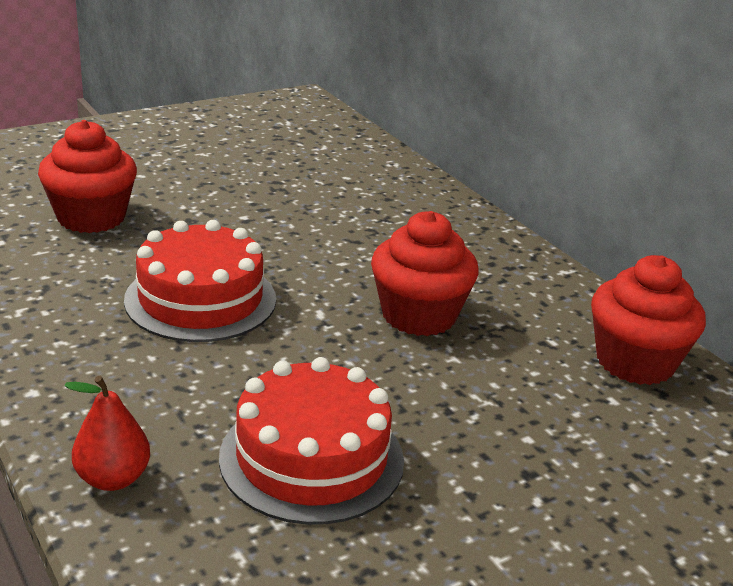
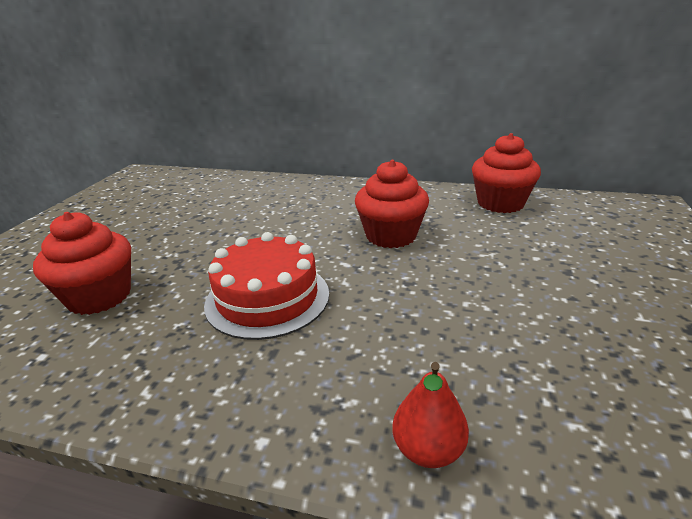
camera: 40 degrees left, 0 degrees up
red cake [219,357,404,525] -> none

